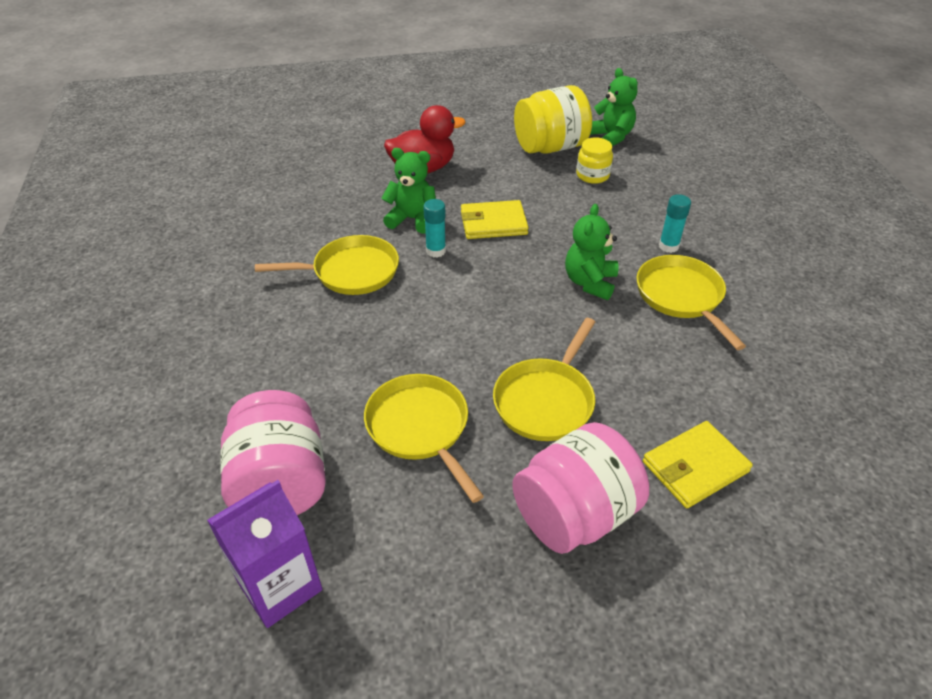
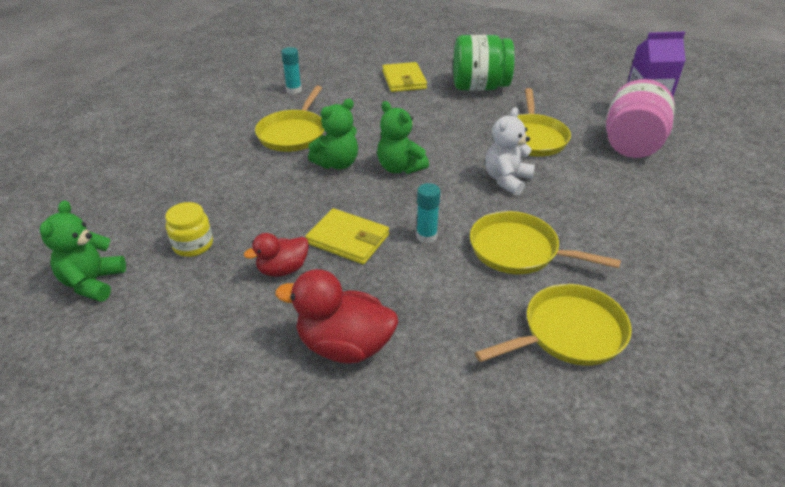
camera: 145 degrees left, 5 degrees down
green teddy bear [381,148,436,233] -> green teddy bear moved to [377,101,429,174]
yellow pan [493,318,595,441] -> yellow pan moved to [475,284,632,365]
pink jar [512,422,649,554] -> green jar [453,35,515,91]
yellow jar [514,85,592,154] -> none
yellow wallet [643,421,753,508] -> yellow wallet turned 75 degrees clockwise [382,62,427,92]
turquoise glue stick [659,194,691,253] -> turquoise glue stick moved to [281,47,302,94]
none -> red duck [244,233,309,277]
none -> white teddy bear [485,107,535,195]

